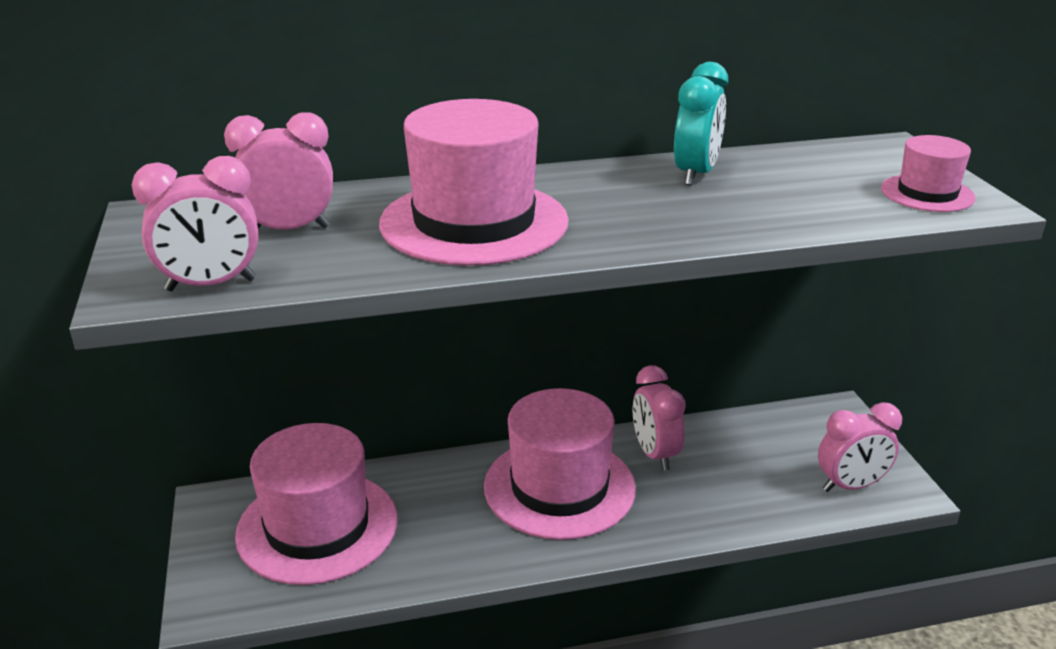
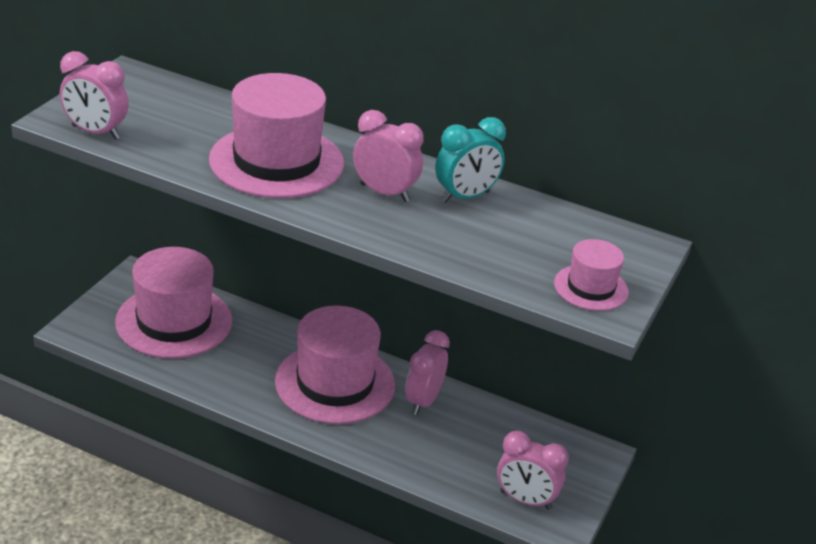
camera: 35 degrees right, 5 degrees up
pink clock [224,113,333,229] -> pink clock moved to [353,110,423,202]

